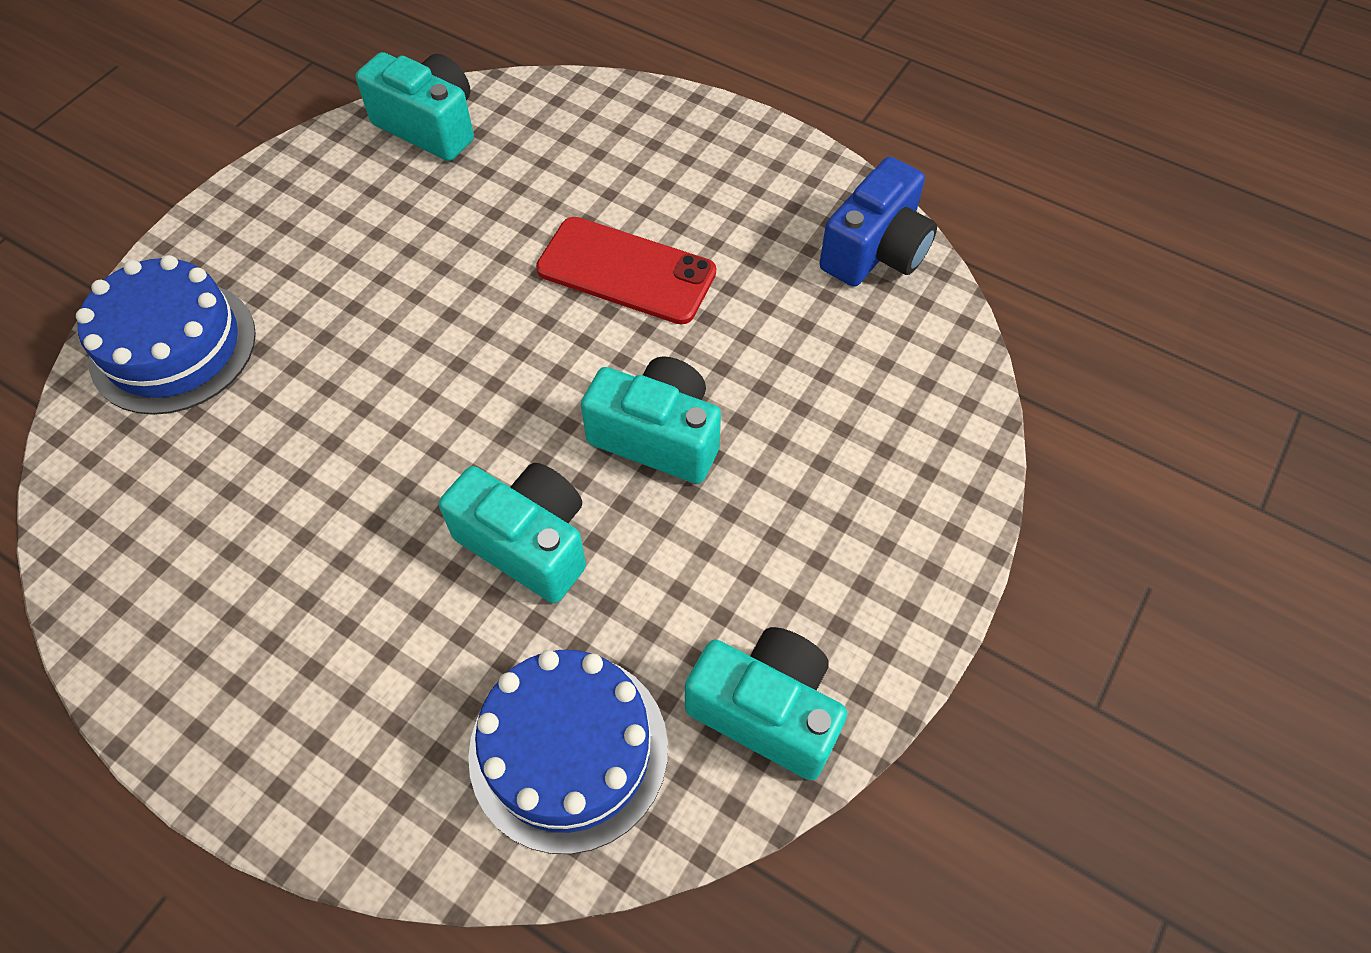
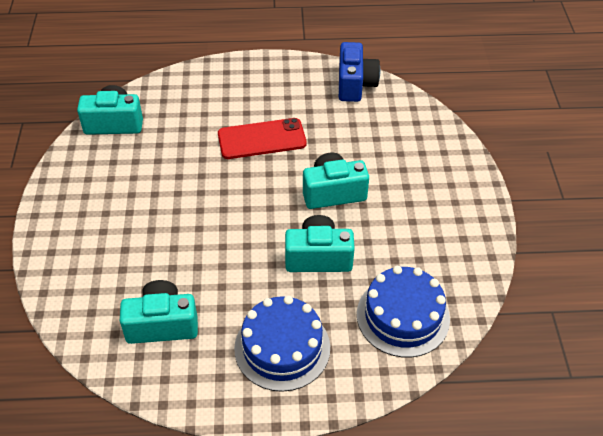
camera: 35 degrees left, 10 degrees down
blue cake [76,255,256,415] -> blue cake moved to [234,295,330,392]
turquoise camera [685,627,847,780] -> turquoise camera moved to [120,280,198,344]

